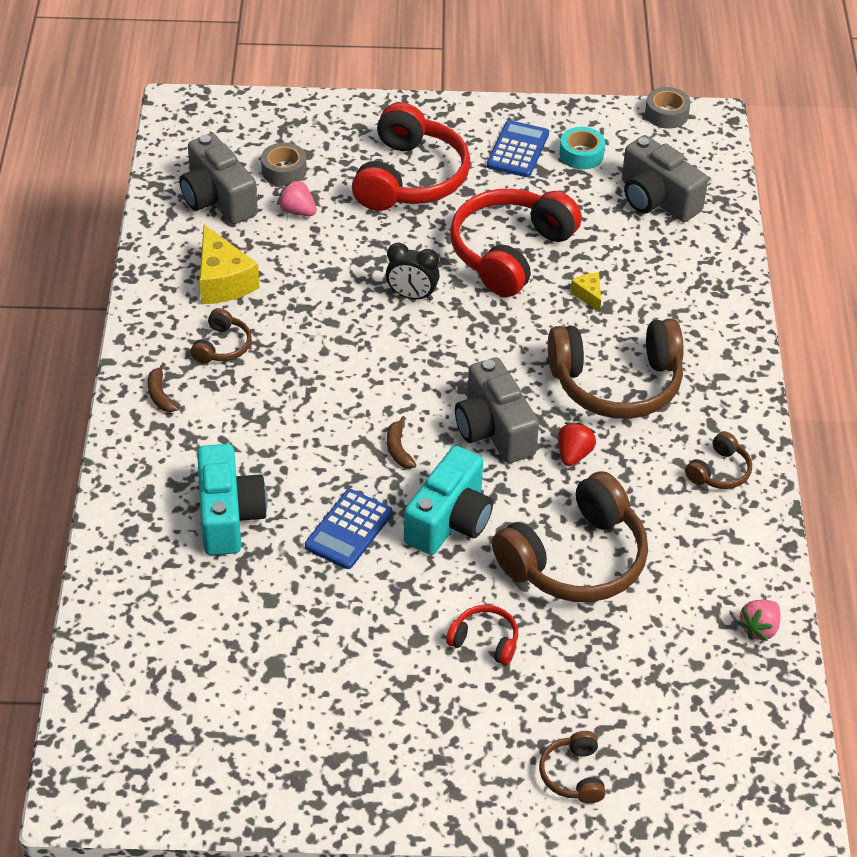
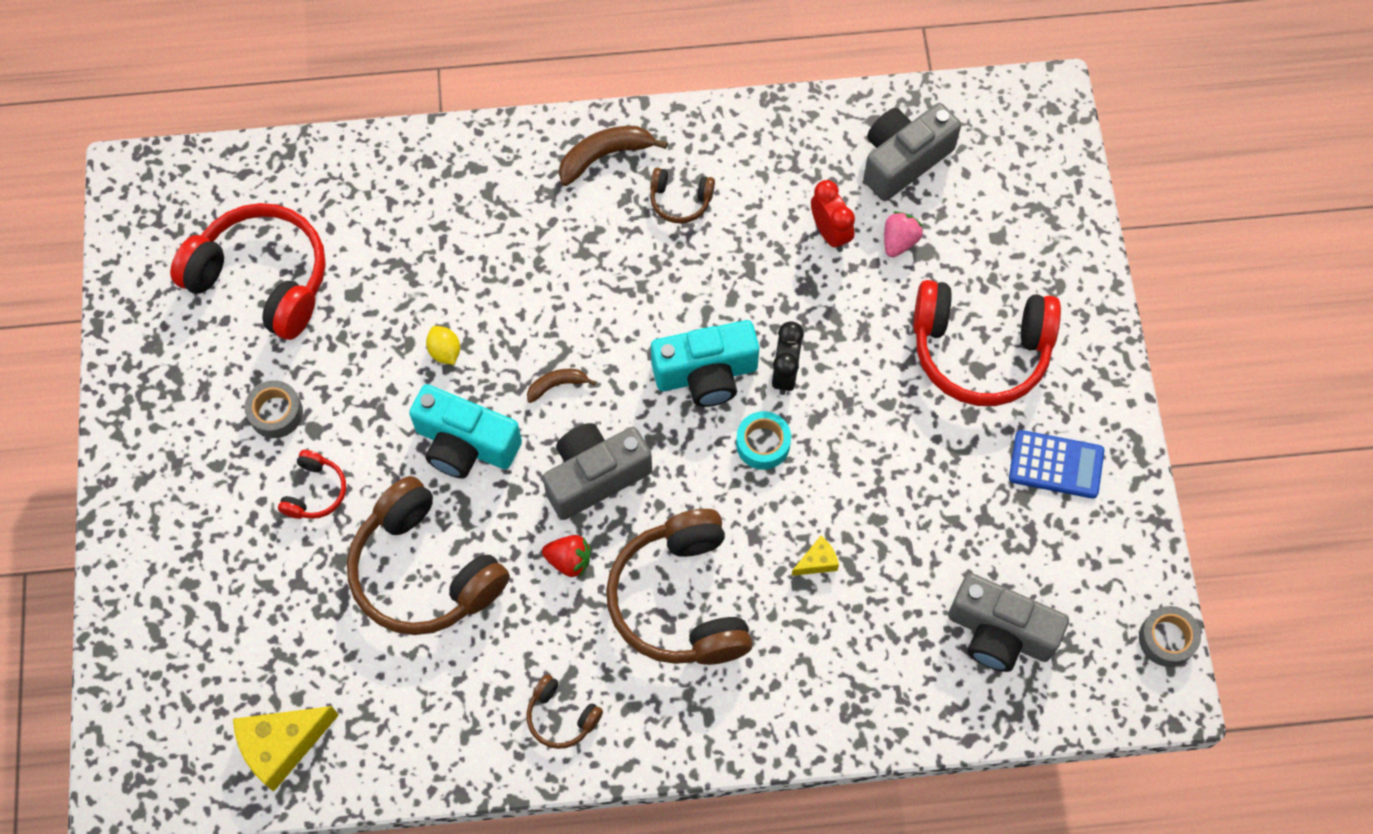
camera: 85 degrees right, 20 degrees up
brown banana [147,363,178,412] -> brown banana [559,126,668,186], size x1.70
turquoise camera [197,444,268,555] -> turquoise camera moved to [651,320,759,407]
yellow cheese [199,225,259,304] -> yellow cheese moved to [233,706,339,792]
grey tape [261,142,307,186] -> grey tape moved to [244,380,303,438]
blue calculator [305,489,393,569] -> yellow lemon [426,326,460,365]
red headphones [450,189,582,297] -> red headphones moved to [170,203,326,340]
brown headphones [539,731,606,804] -> none
turquoise tape [560,127,605,169] -> turquoise tape moved to [736,411,791,470]
grey camera [622,135,708,222] -> grey camera turned 105 degrees counterclockwise [948,573,1069,672]
pink strawberry [737,600,781,641] -> none
none -> red clock [811,180,855,251]

